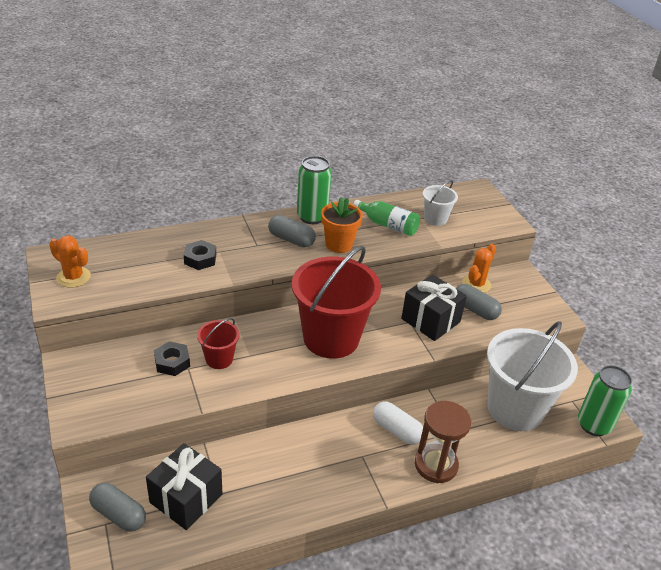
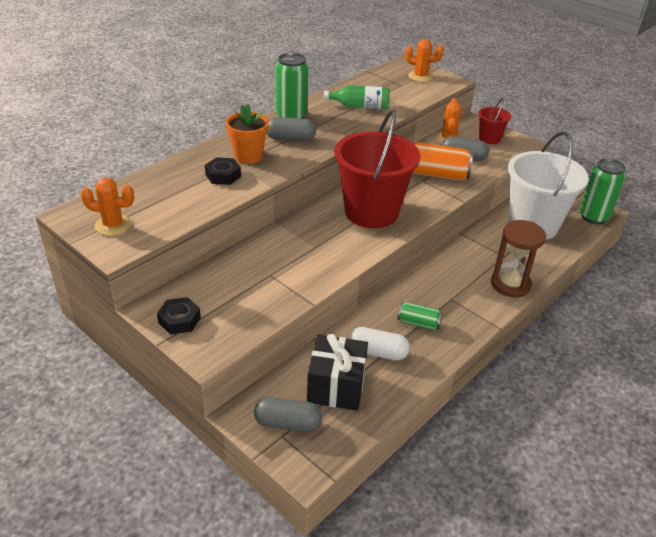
camera: 25 degrees left, 0 degrees up
black nut [154,341,190,376] -> black nut moved to [157,297,201,334]
red bucket [197,318,240,369] -> red bucket moved to [478,98,511,144]
orange flower pot [321,197,363,253] -> orange flower pot moved to [226,104,269,164]
white capsule [373,401,423,445] -> white capsule moved to [349,327,410,361]
black gift [401,274,467,341] -> orange can [412,142,473,181]
white bucket [423,180,458,226] -> none
none -> green can [398,302,443,330]
none -> orange cactus [405,39,444,82]

